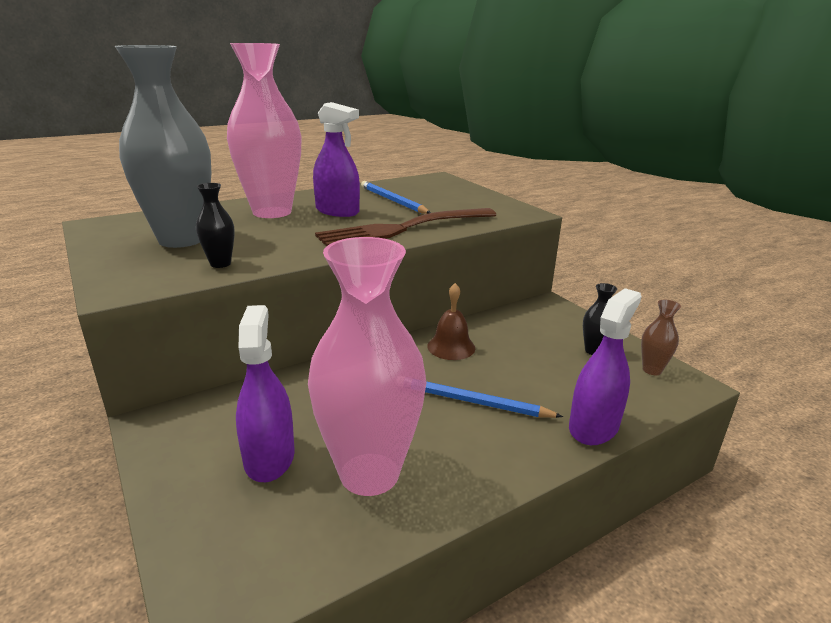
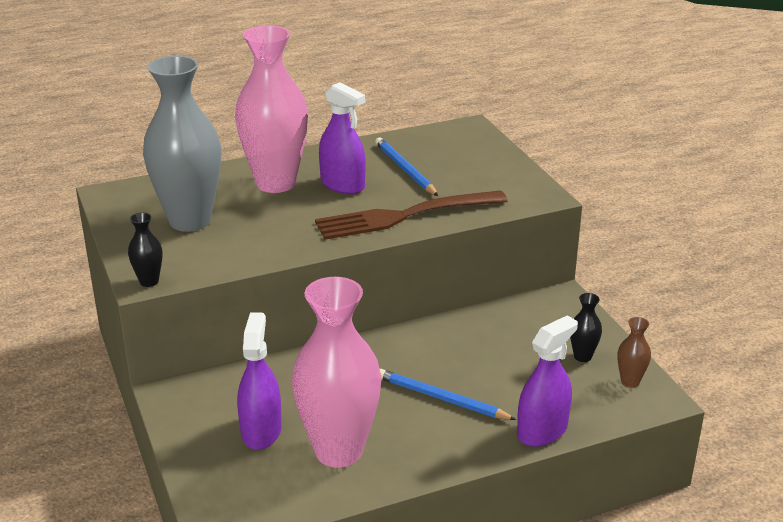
camera: 10 degrees right, 5 degrees up
black vase [196,183,235,268] -> black vase moved to [128,212,162,287]
brown bell [427,283,475,360] -> none

